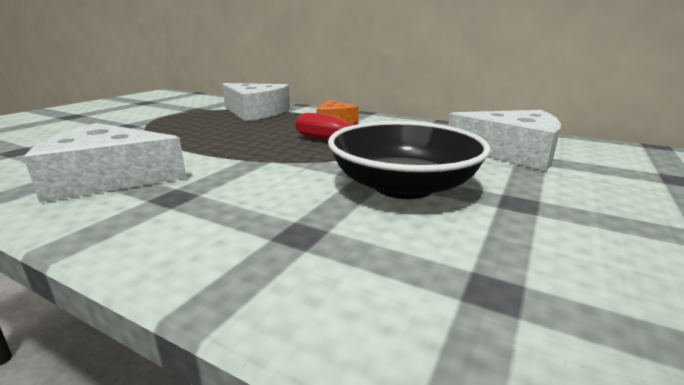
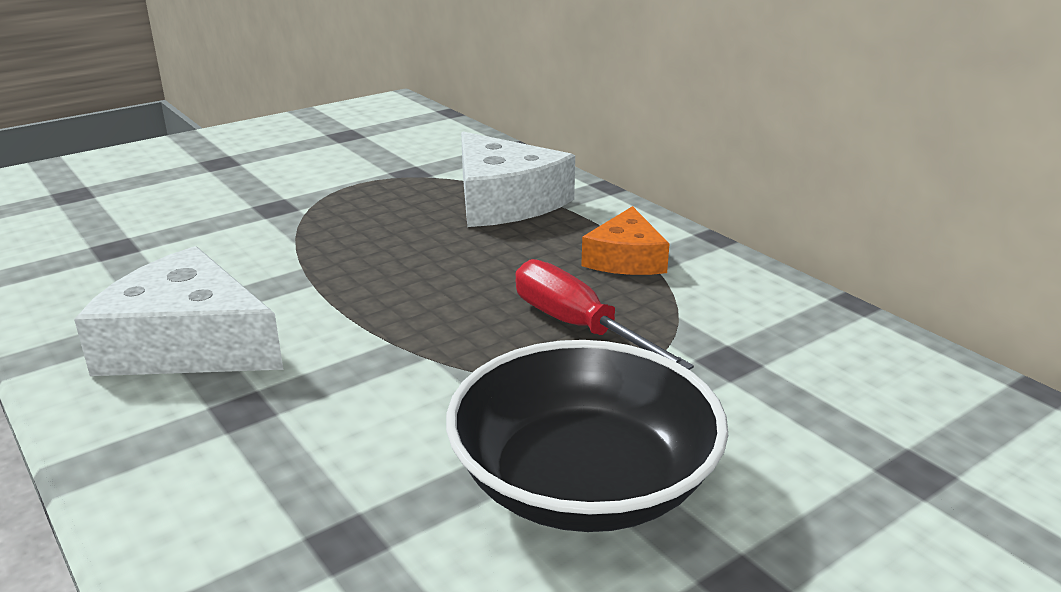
camera: 25 degrees right, 5 degrees up
white cheese [448,110,561,171] -> none

